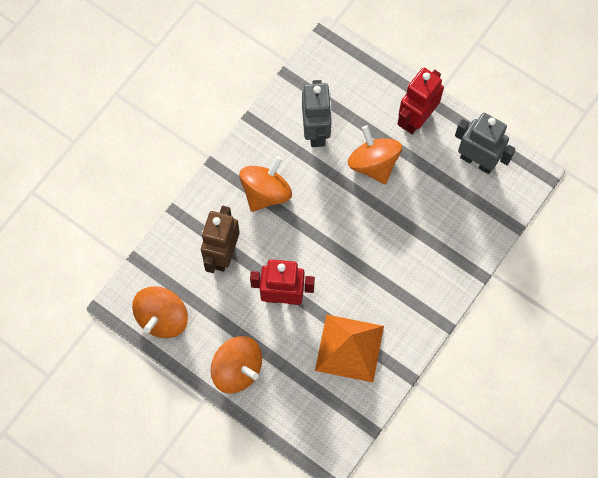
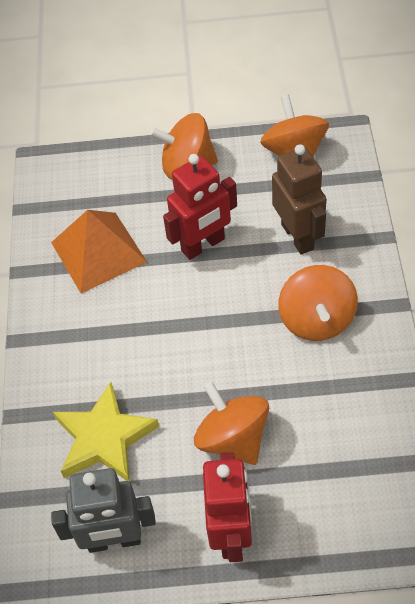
camera: 145 degrees right, 15 degrees down
grey robot [302,80,332,147] -> none
orange spinning top [348,126,402,184] -> orange spinning top turned 150 degrees counterclockwise [194,382,269,465]
none -> yellow star [53,382,159,482]

